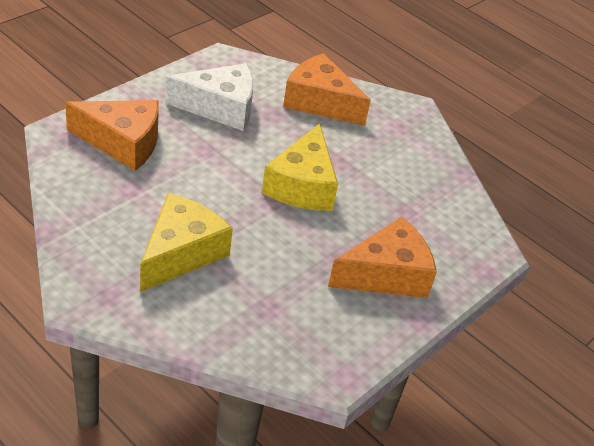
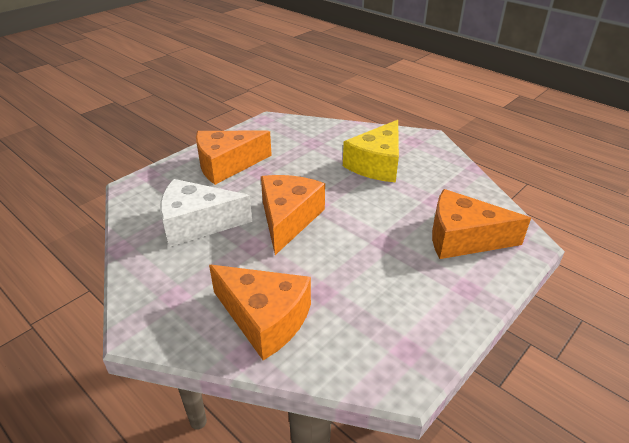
camera: 175 degrees left, 5 degrees down
white cheese [165,63,253,131] -> white cheese moved to [160,179,252,247]
yellow cheese [262,123,338,211] -> orange cheese [261,175,325,255]

